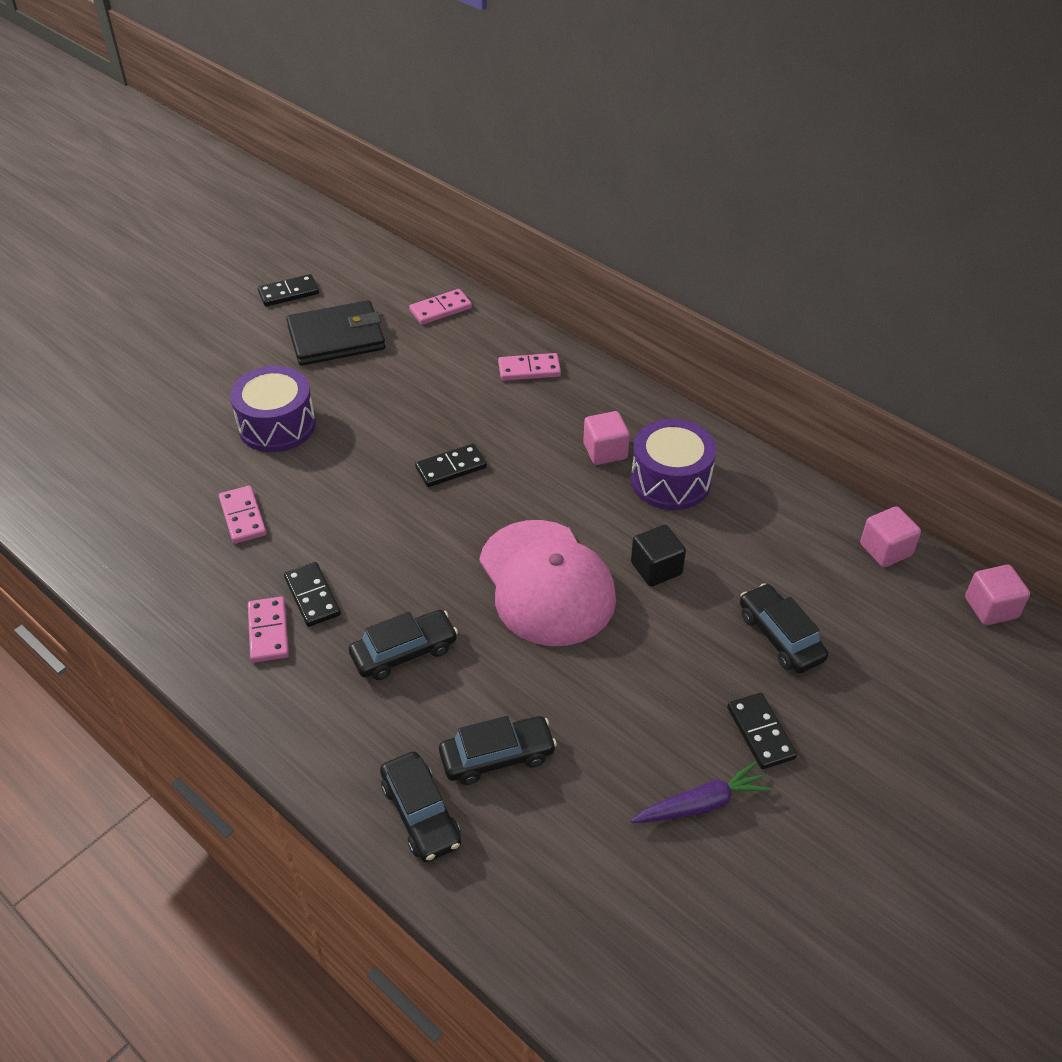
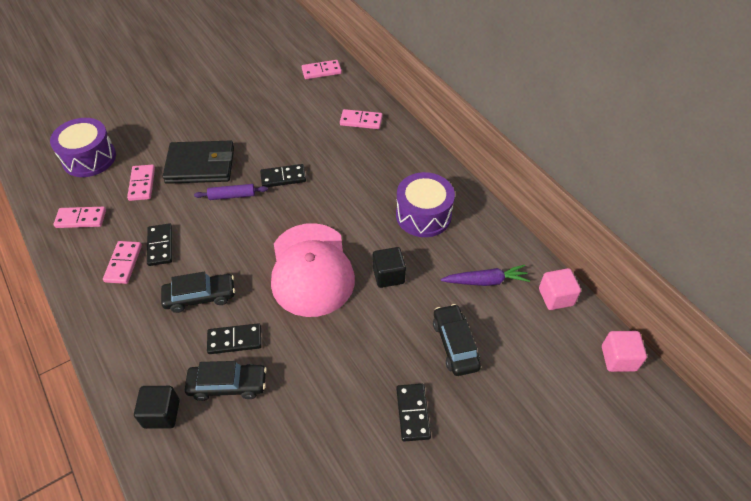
camera: 15 degrees right, 5 degrees up
purple drum [230,366,316,452] -> purple drum moved to [50,118,116,177]
black domino [258,274,319,307] -> black domino moved to [207,323,262,354]
black wallet [286,300,385,366] -> black wallet moved to [163,141,234,184]
black car [380,752,461,862] -> black cube [134,386,180,429]
pink cube [583,411,630,465] -> none
purple carrot [631,762,772,823] -> purple carrot moved to [441,265,530,286]
none -> pink domino [54,207,106,228]
none -> purple rolling pin [194,184,268,200]

